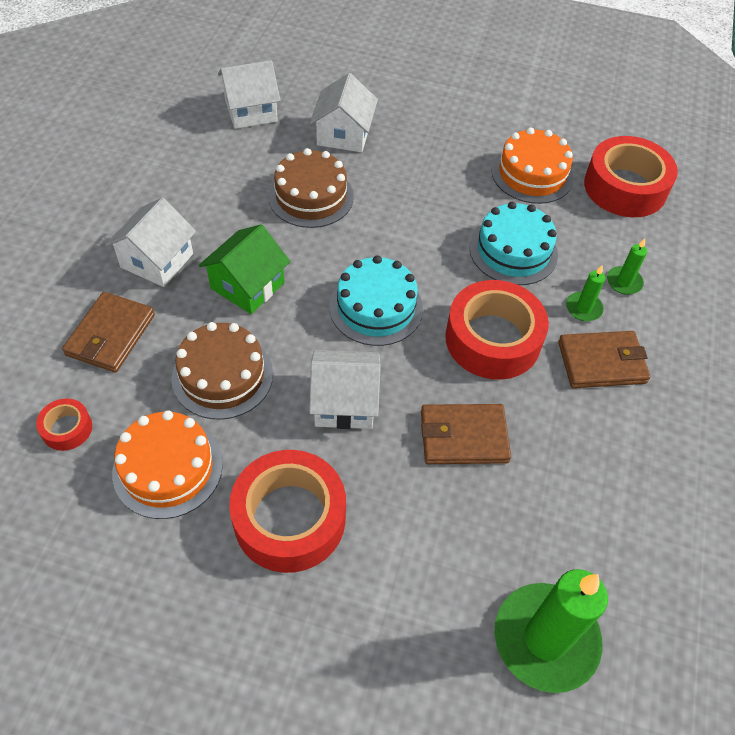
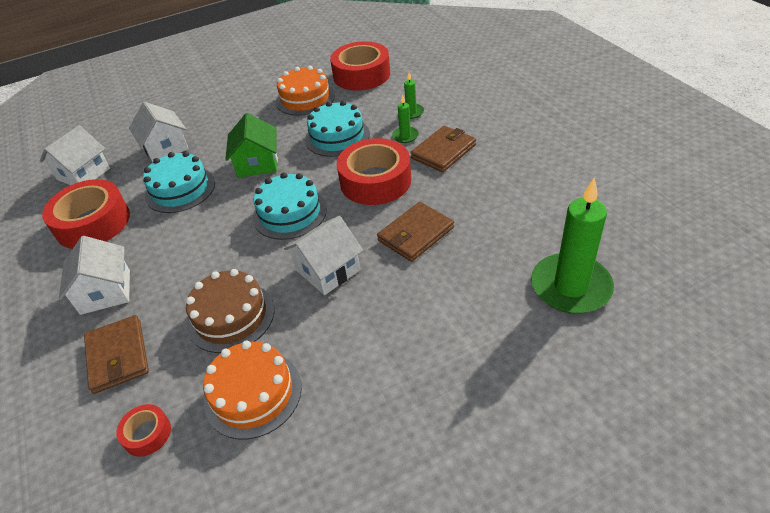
camera: 35 degrees left, 10 degrees down
green house [199,224,291,314] -> green house moved to [225,113,278,178]
red tape [229,450,346,573] -> red tape moved to [42,179,130,249]
brown cake [268,148,354,228] -> turquoise cake [143,151,215,213]

